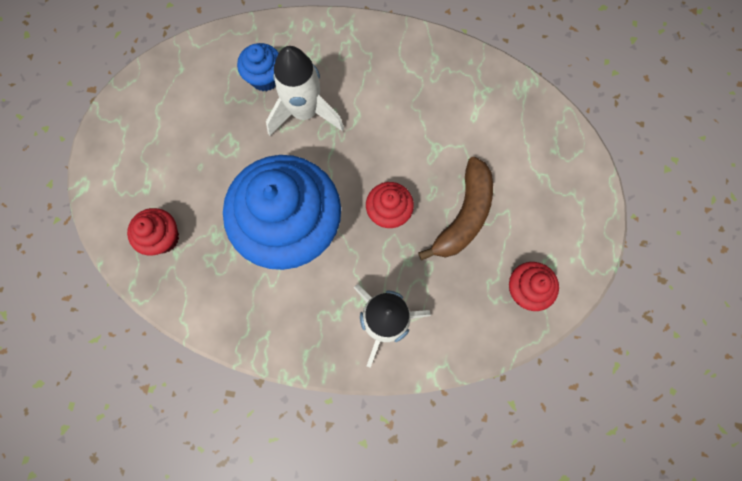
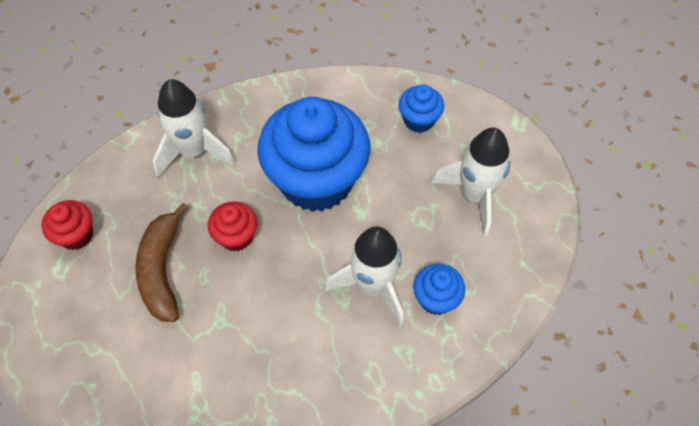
camera: 150 degrees right, 15 degrees down
red cupcake [127,208,179,256] -> blue cupcake [399,85,444,133]
none -> white rocket [432,127,512,237]

